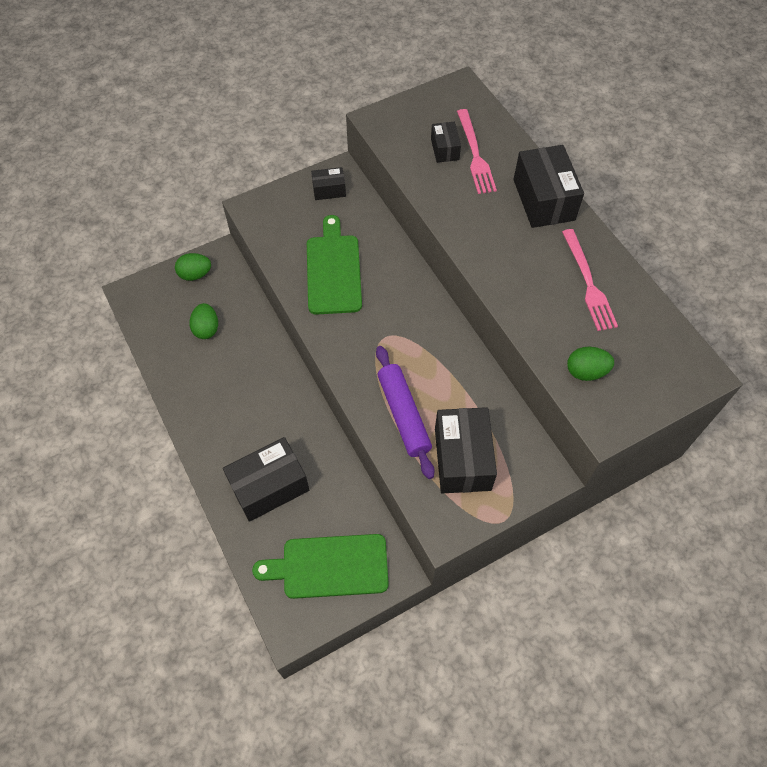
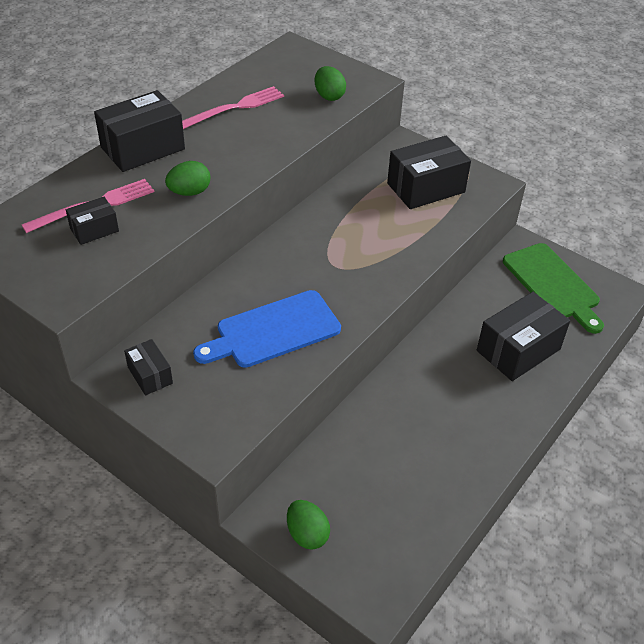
camera: 115 degrees left, 15 degrees down
green egg [190,303,218,339] -> green egg moved to [165,161,210,196]
black box [223,437,309,522] -> black box turned 75 degrees counterclockwise [477,292,570,381]
green cutting board [307,215,362,315] -> blue cutting board [193,290,341,368]
purple rolling pin [376,346,435,479] -> none

